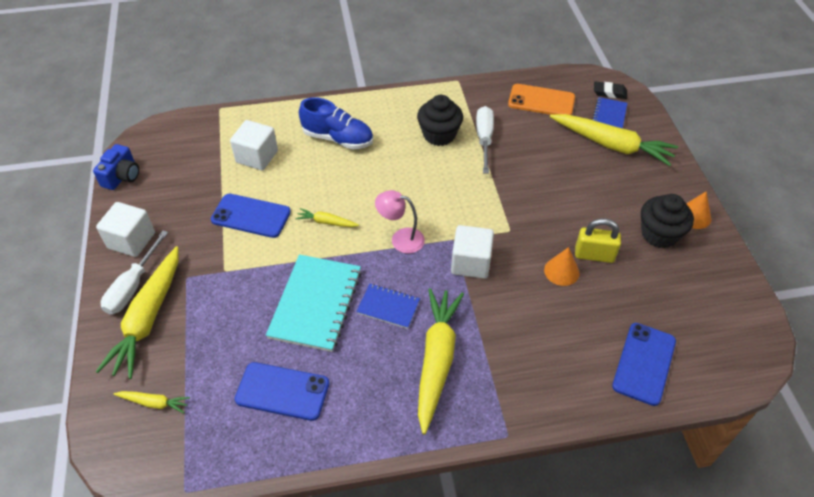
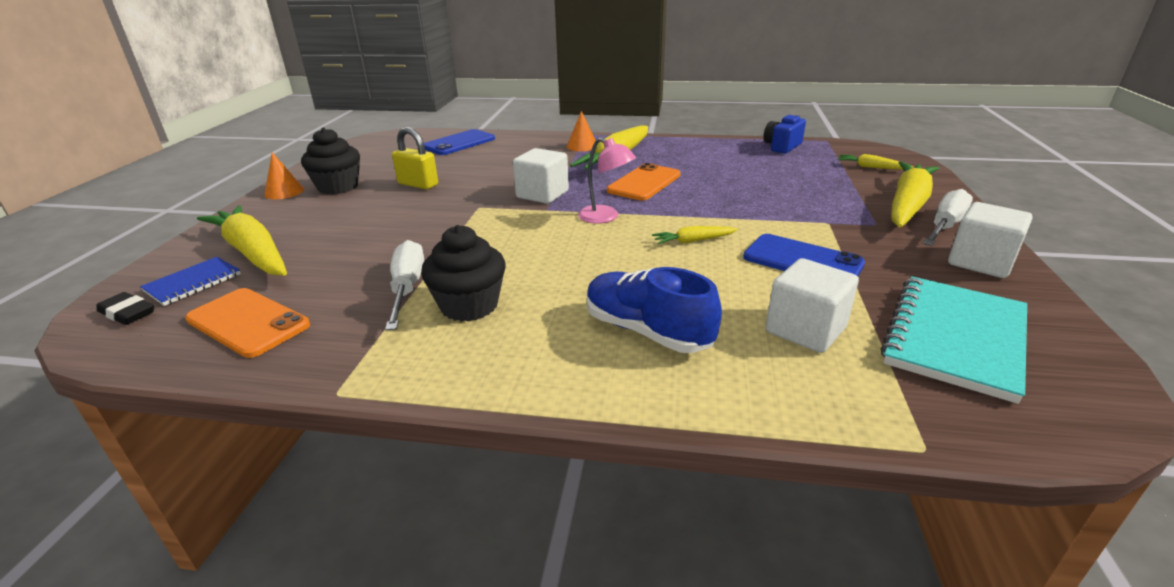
camera: 160 degrees left, 20 degrees down
blue camera [93,144,139,190] -> blue camera moved to [763,115,806,153]
blue phone [235,362,329,421] -> none
turquoise notebook [266,255,362,352] -> turquoise notebook moved to [881,276,1027,404]
yellow carrot [295,208,359,227] -> yellow carrot turned 135 degrees clockwise [652,226,738,244]
blue notebook [356,284,420,329] -> orange phone [607,163,681,201]
white screwdriver [476,106,494,174] -> white screwdriver turned 150 degrees clockwise [385,240,424,330]
orange cone [544,247,580,286] -> orange cone moved to [567,111,595,152]

